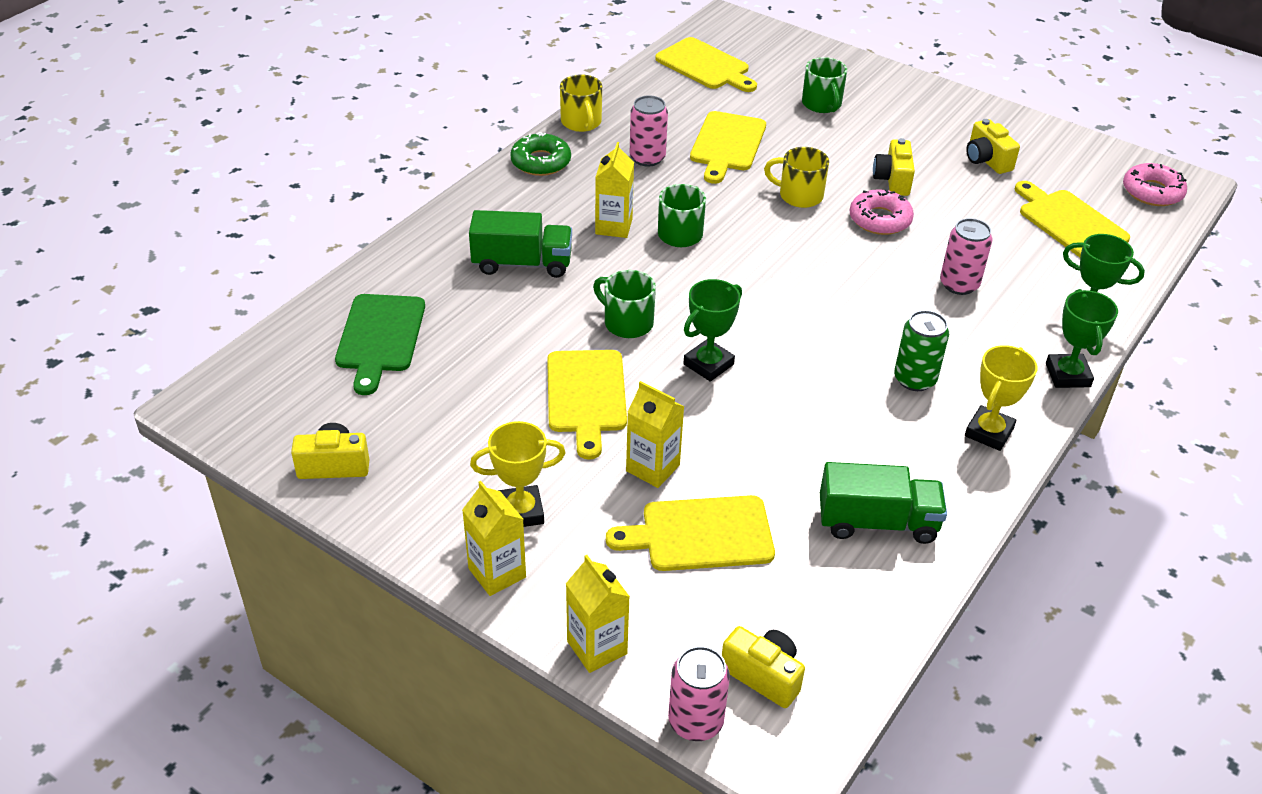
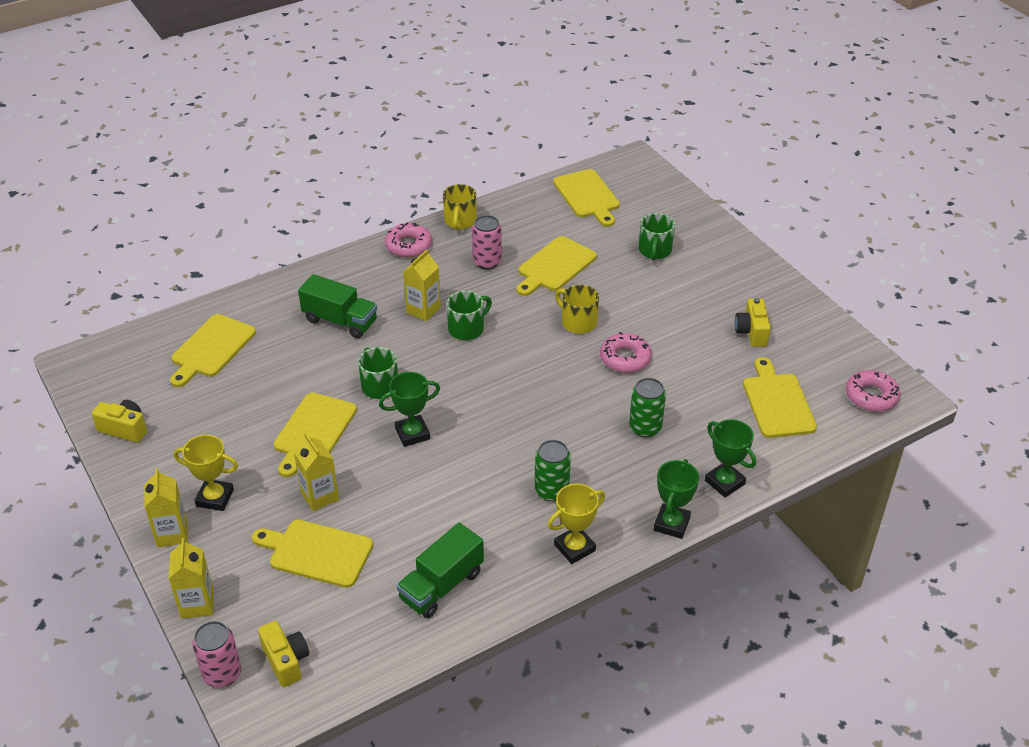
camera: 25 degrees right, 0 degrees up
green cutting board [335,294,425,395] -> yellow cutting board [170,314,256,387]
green donut [510,132,571,176] -> pink donut [385,222,432,257]
green truck [820,462,947,544] -> green truck turned 105 degrees clockwise [397,523,484,618]
yellow camera [873,138,915,196] -> none
pink can [940,218,993,295] -> green can [629,378,666,437]

